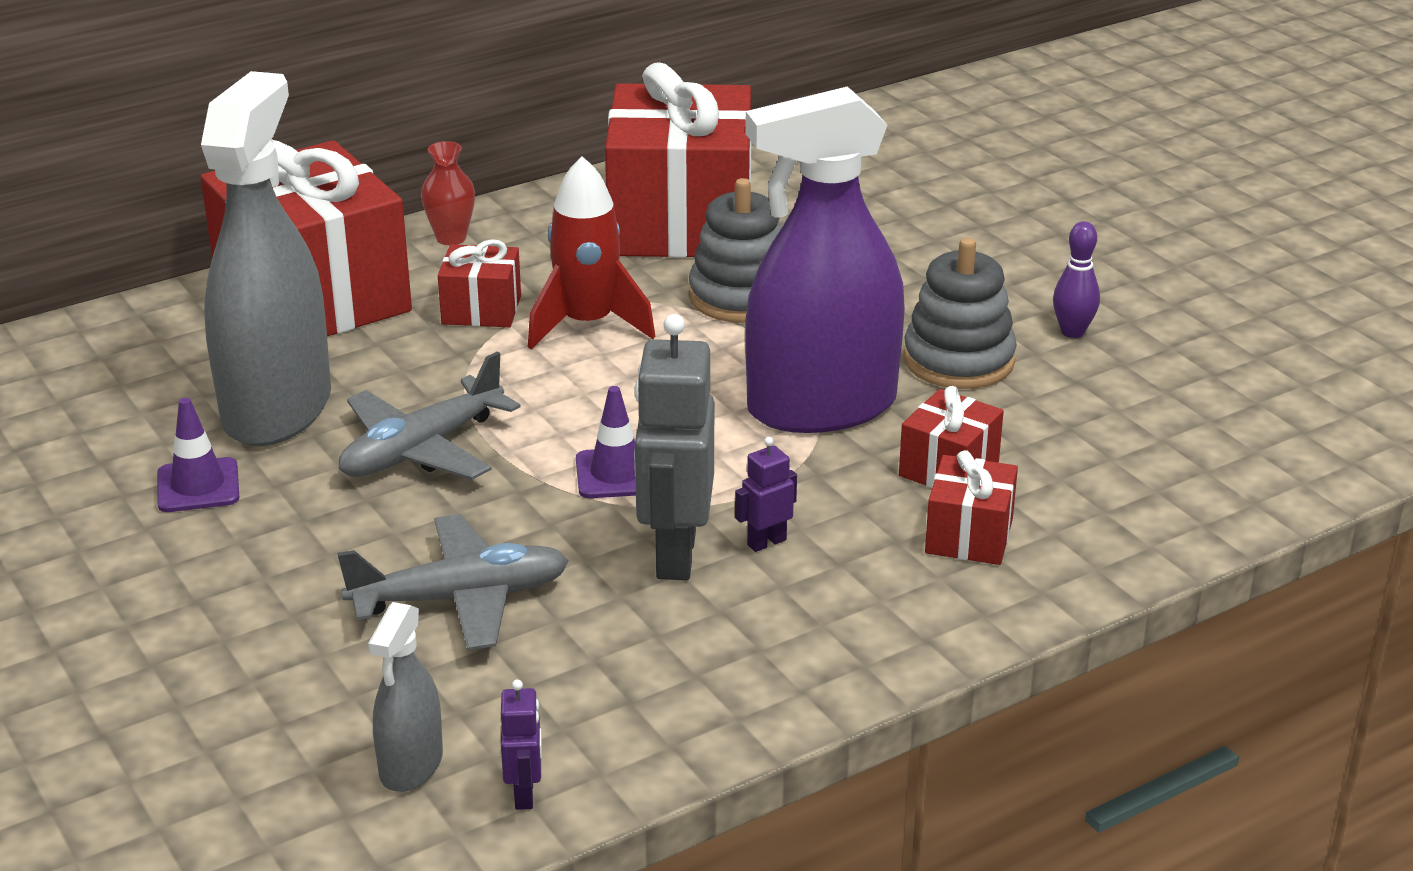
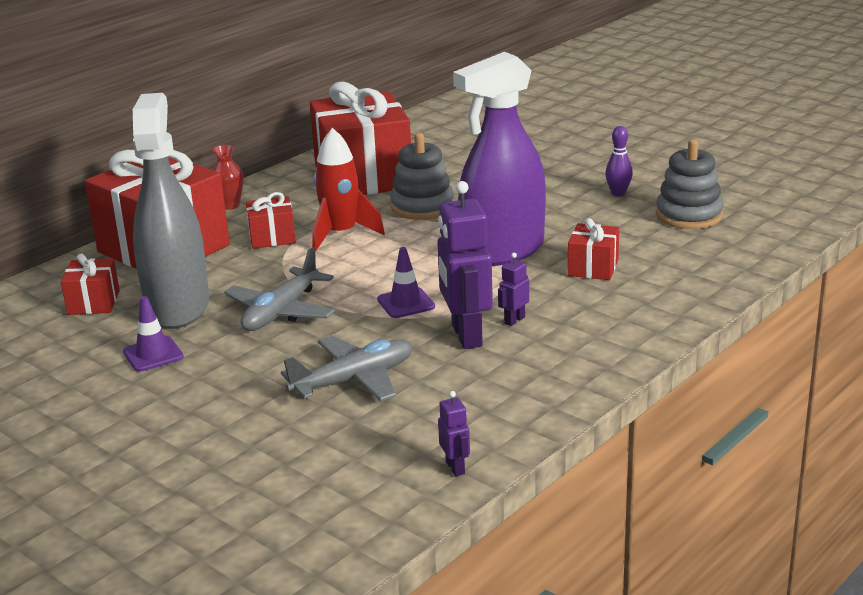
camera: 15 degrees left, 5 degrees down
grey spray bottle [368,602,443,792] -> none
grey robot [634,314,714,580] -> purple robot [437,181,493,349]
grey stacking toy [903,238,1017,389] -> grey stacking toy moved to [656,139,723,229]
red gift [925,450,1018,565] -> red gift moved to [61,253,120,315]

